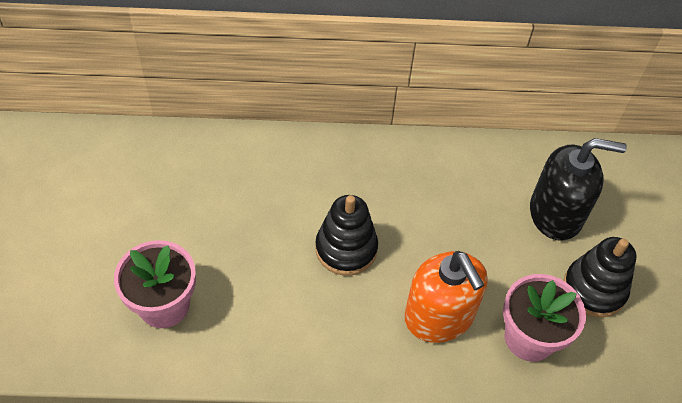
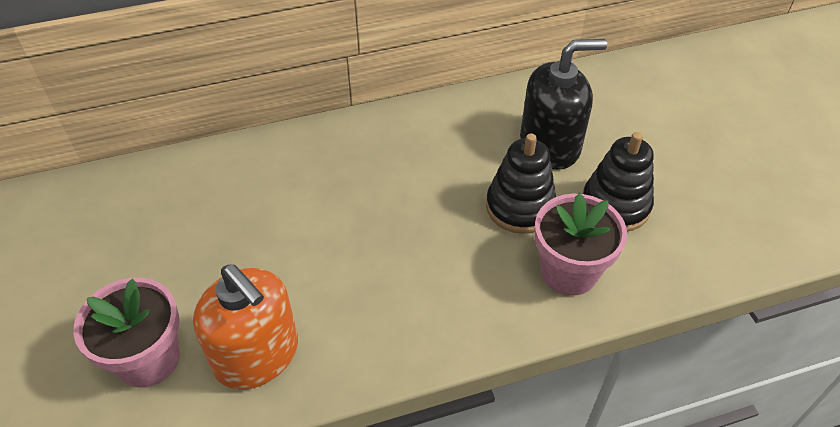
camera: 15 degrees left, 5 degrees down
black stacking toy [315,195,378,276] -> black stacking toy moved to [486,133,556,234]
orange soap dispenser [404,251,488,343] -> orange soap dispenser moved to [193,264,298,390]

